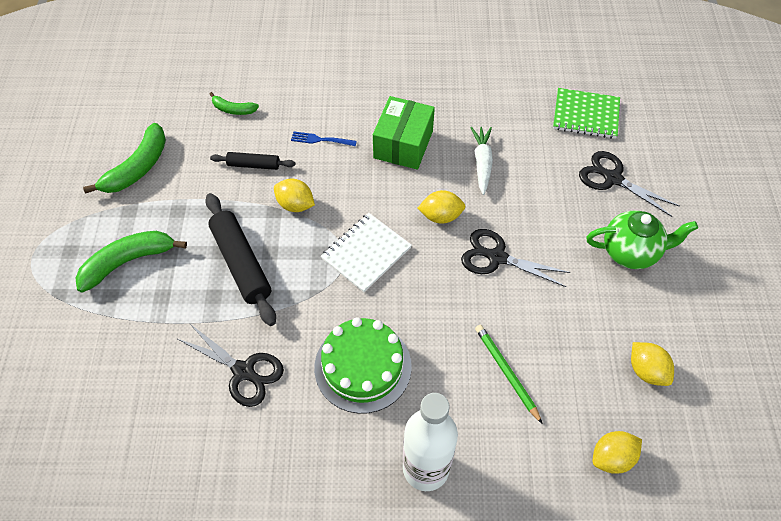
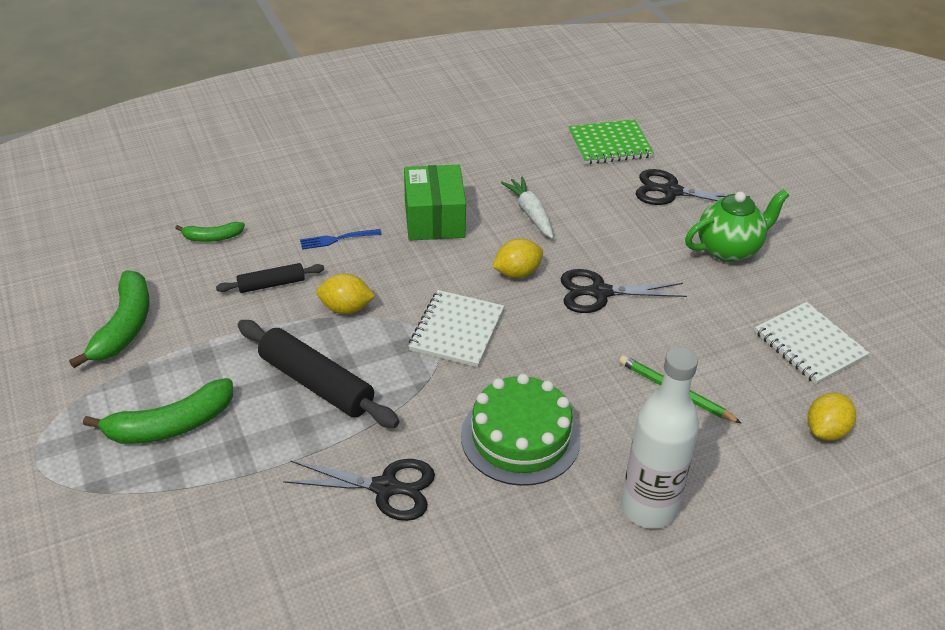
camera: 25 degrees left, 15 degrees down
green banana [75,231,187,293] -> green banana turned 150 degrees counterclockwise [83,378,233,444]
yellow lemon [631,342,674,386] -> white notebook [755,302,870,385]

